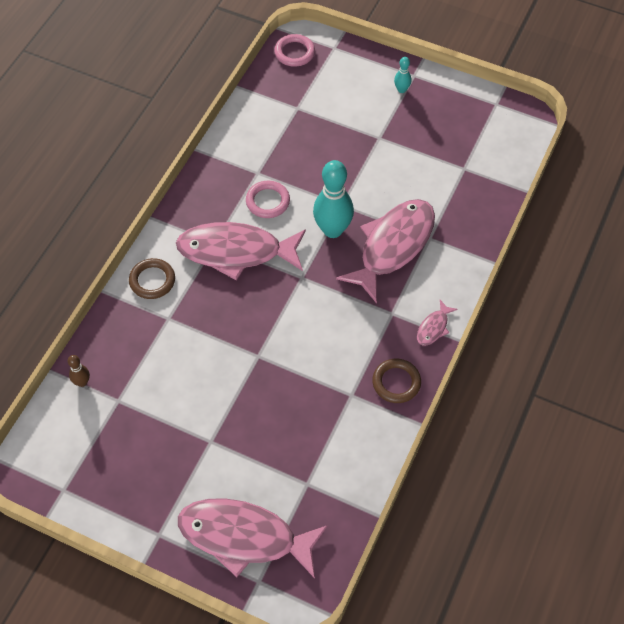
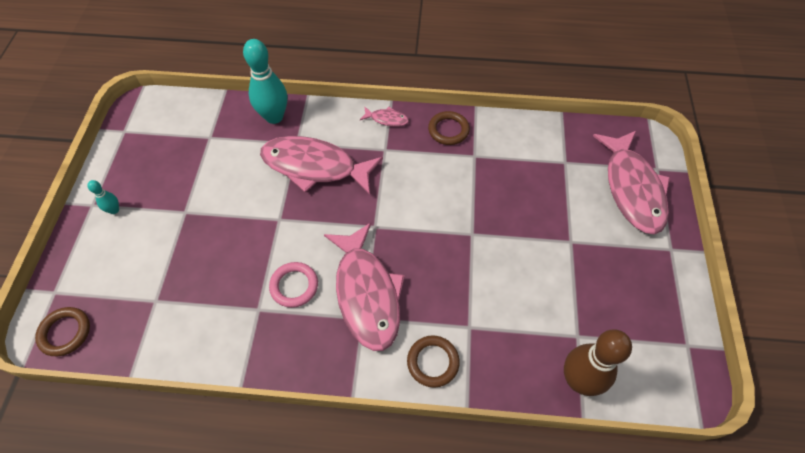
camera: 110 degrees left, 0 degrees up
brown bowling pin [68,355,90,387] -> brown bowling pin [564,329,632,396], size x2.16
pink ring [274,34,315,67] -> brown ring [35,307,90,356]
turquoise bowling pin [313,160,354,238] -> turquoise bowling pin moved to [243,39,287,124]

